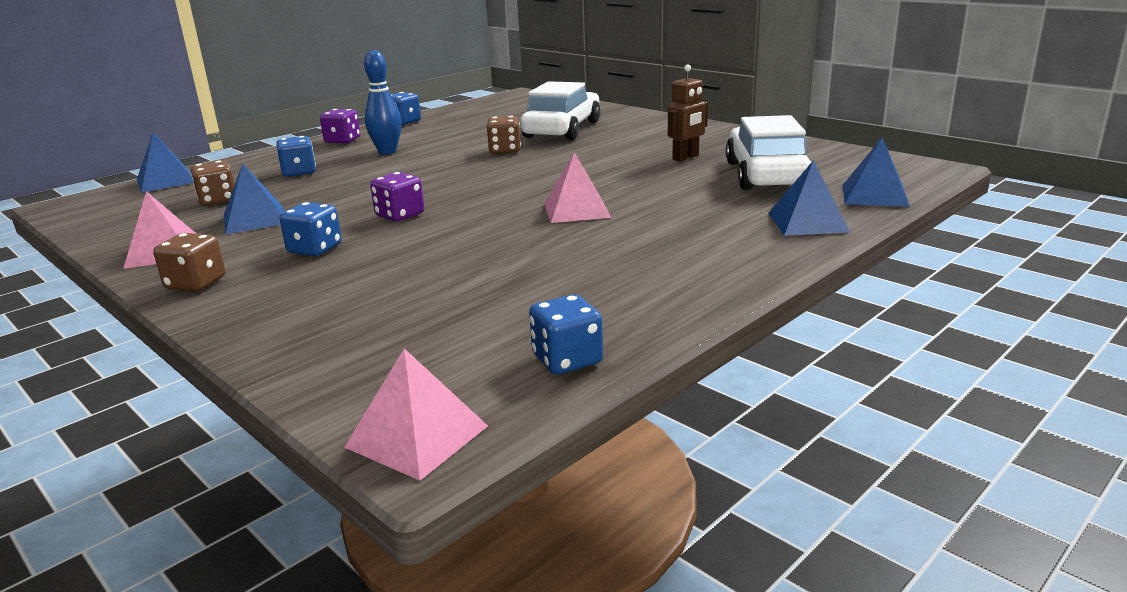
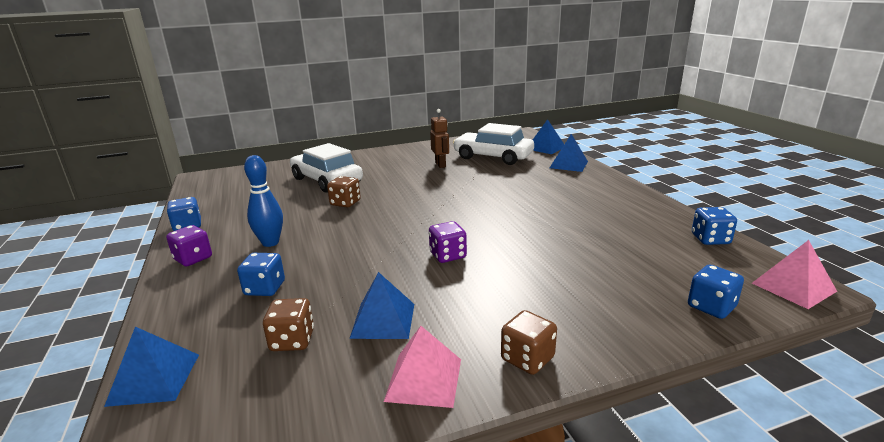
camera: 65 degrees left, 0 degrees up
blue dice [280,202,341,256] -> blue dice moved to [688,264,744,319]
pink pyramid [544,152,611,223] -> none

